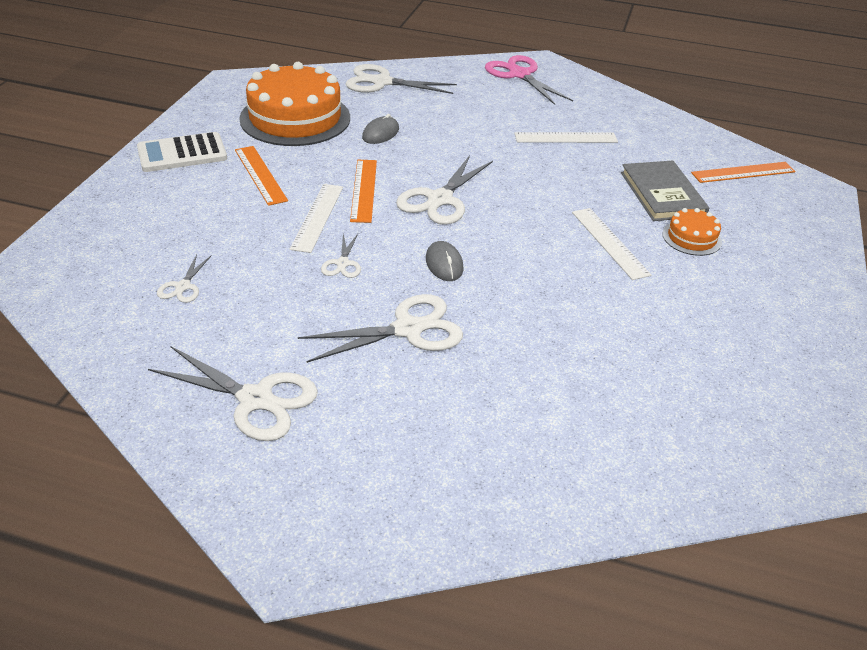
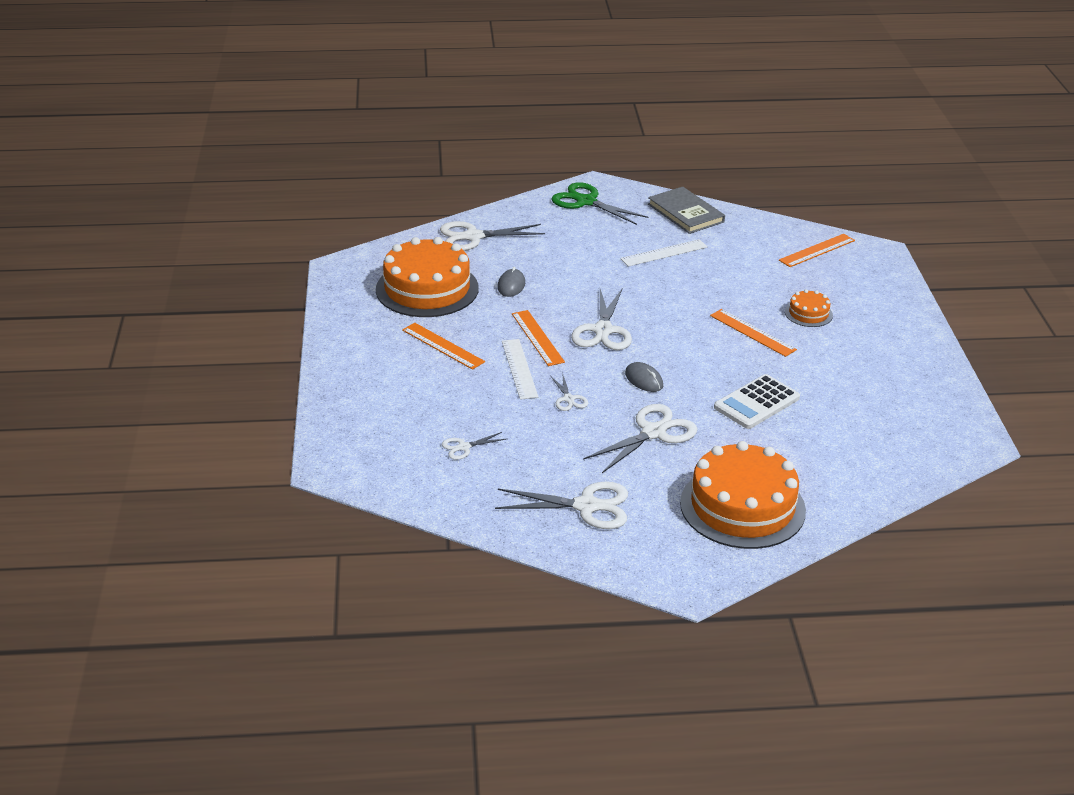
camera: 20 degrees left, 5 degrees down
white calculator [137,132,227,172] -> white calculator moved to [714,374,800,429]
white scissors [157,254,212,303] -> white scissors turned 75 degrees clockwise [442,432,506,460]
pink scissors [485,55,573,105] -> green scissors [552,182,649,225]
white ruler [572,208,652,280] -> orange ruler [710,309,797,357]
grey book [621,161,709,221] -> grey book moved to [648,187,725,234]
none -> orange cake [680,441,806,549]

